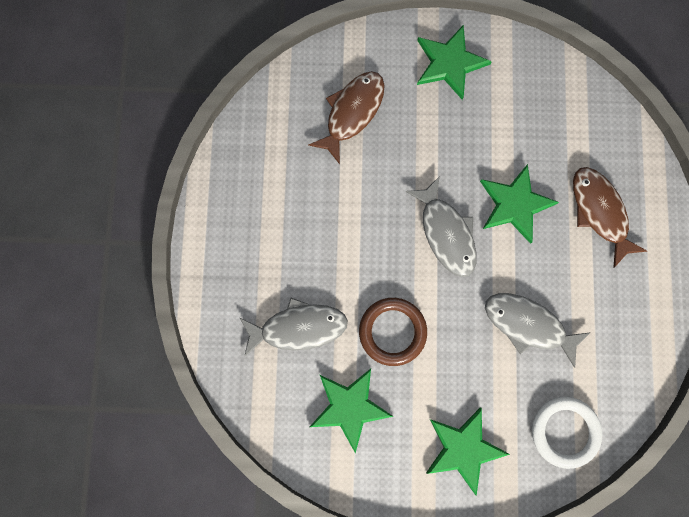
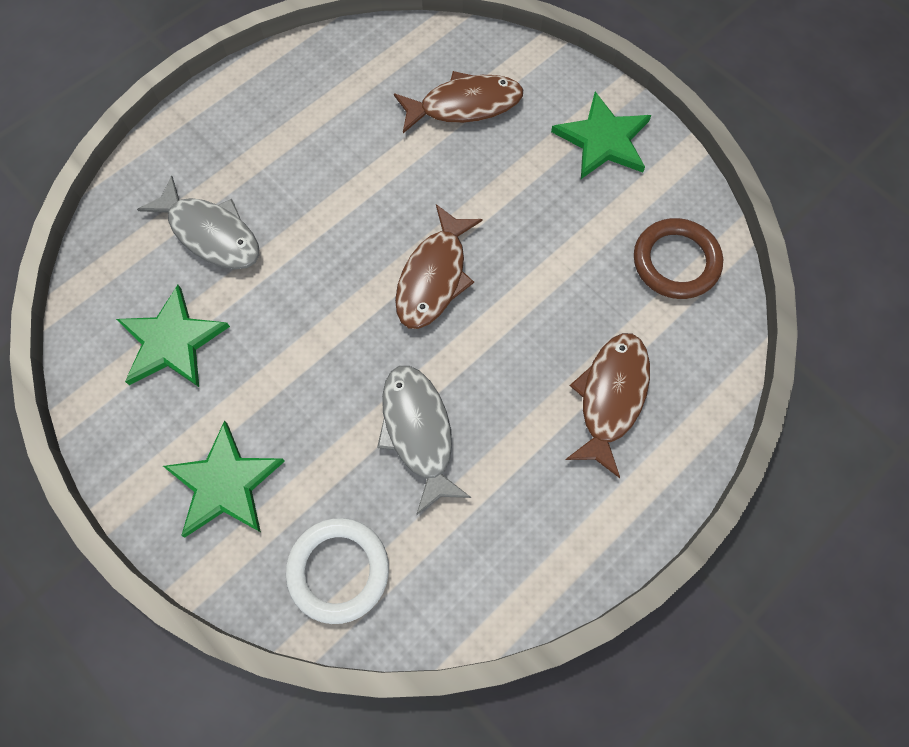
camera: 45 degrees right, 10 degrees down
brown ring [359,298,427,366] -> brown ring moved to [634,218,723,299]
grey fish [405,176,477,277] -> brown fish [395,204,483,329]
green star [480,164,559,244] -> none

